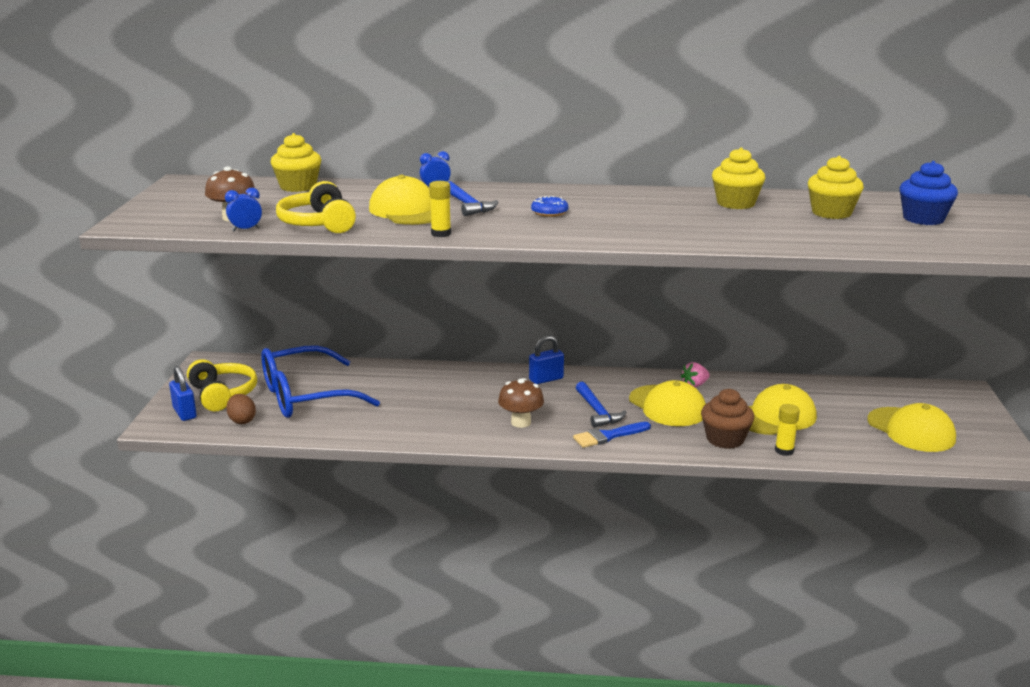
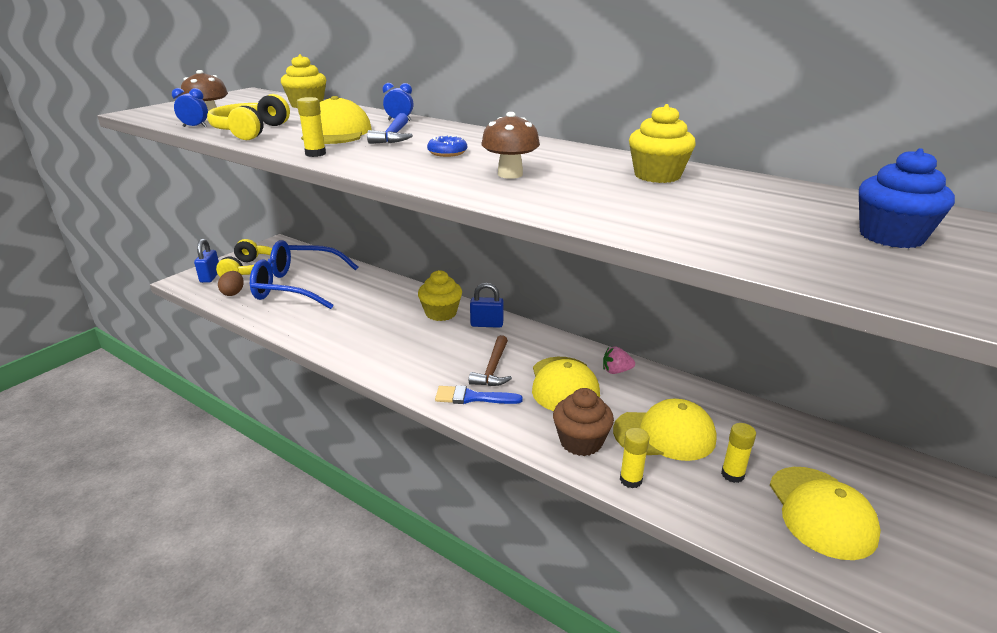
camera: 30 degrees right, 5 degrees up
brown mushroom [498,378,544,428] -> brown mushroom moved to [481,112,540,179]
blue hammer [576,382,626,428] -> brown hammer [469,335,512,386]
yellow cupcake [808,156,864,219] -> yellow cupcake moved to [418,270,462,321]
none -> yellow glue stick [721,423,756,483]

